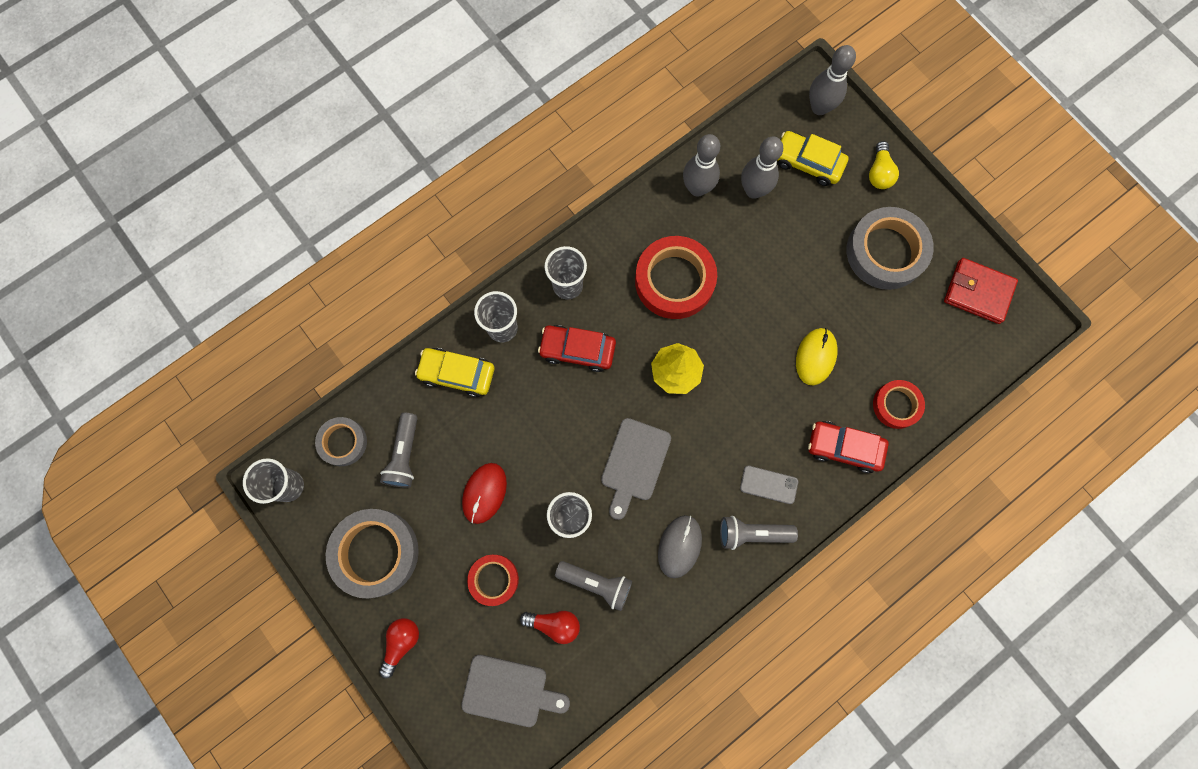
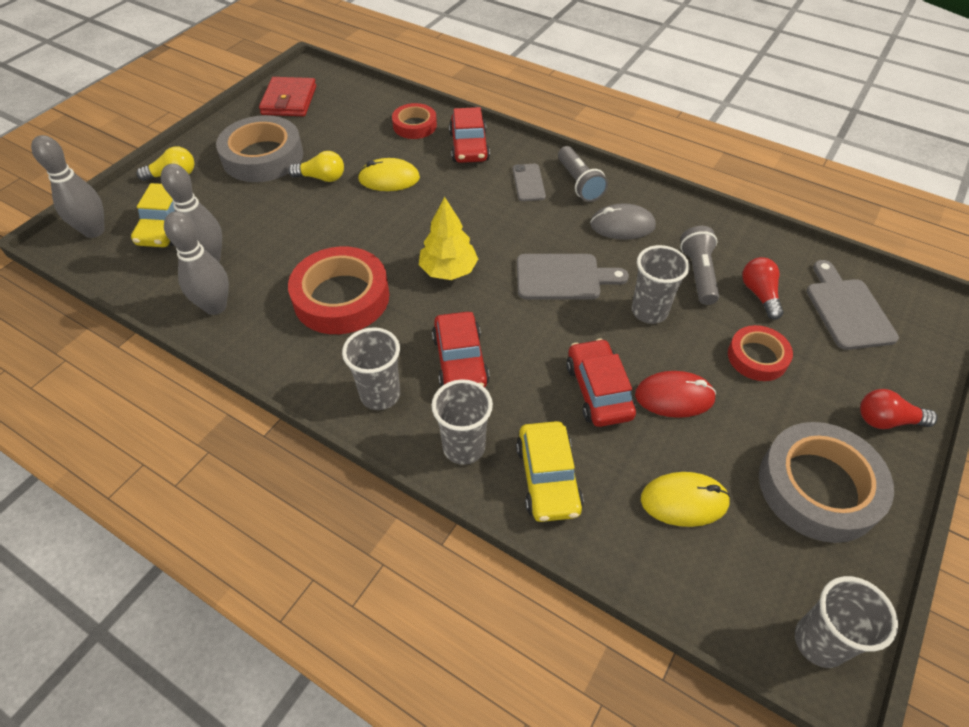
camera: 110 degrees left, 25 degrees down
grey tape [315,417,367,466] -> none
grey flashlight [380,413,417,488] -> yellow mouse [641,472,730,527]
none -> yellow light bulb [288,151,344,182]
none -> red car [566,339,636,427]

